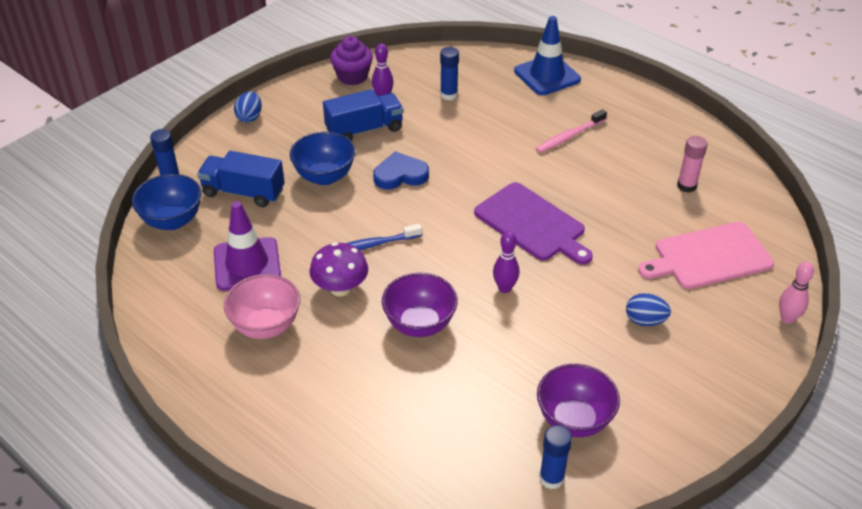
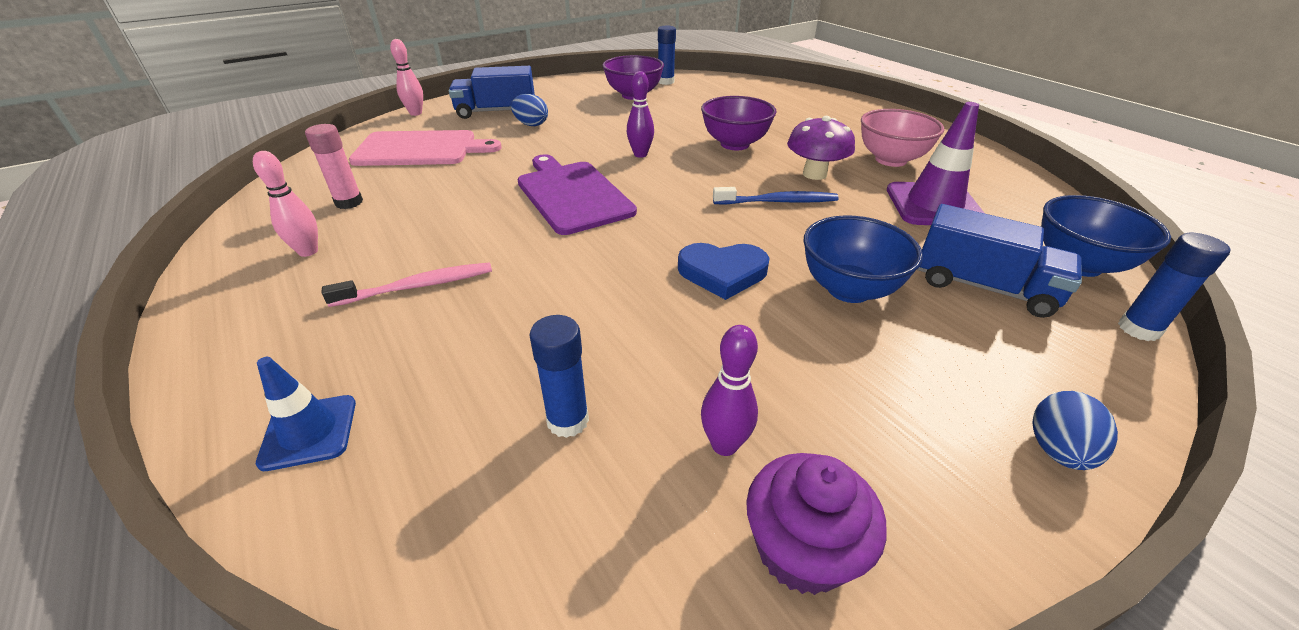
camera: 165 degrees left, 5 degrees down
blue truck [323,89,403,141] -> blue truck moved to [449,66,535,119]
blue traffic cone [514,16,581,95] -> blue traffic cone [256,357,356,471], size x0.61
none -> pink bowling pin [253,151,318,257]

